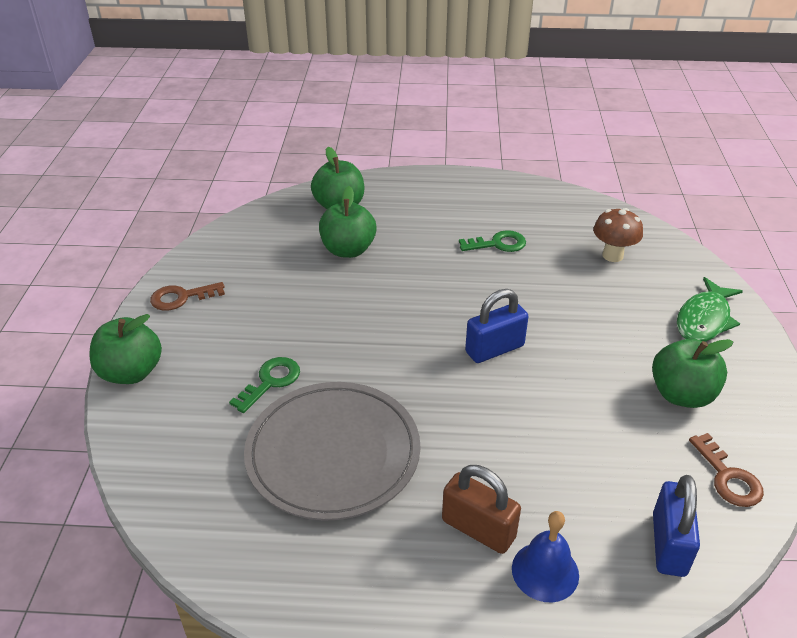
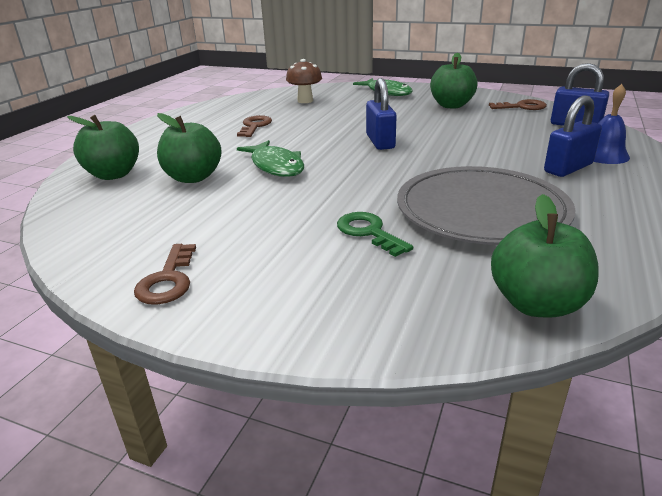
camera: 70 degrees left, 10 degrees down
green apple [89,314,162,384] -> green apple moved to [491,194,599,317]
brown padlock [442,465,521,554] -> blue padlock [544,96,602,177]
green key [459,230,526,252] -> brown key [237,115,272,137]
none -> green fish [237,140,304,177]

